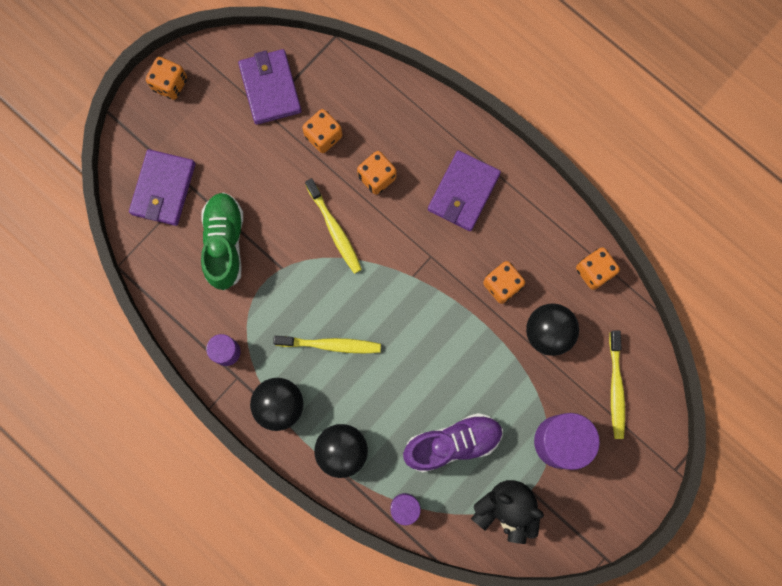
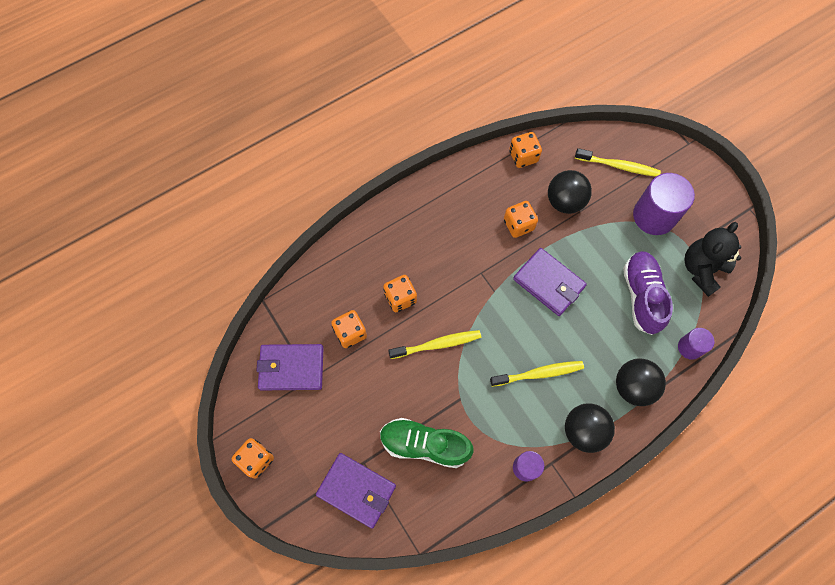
camera: 75 degrees left, 10 degrees down
yellow toothbrush [273,336,381,353] -> yellow toothbrush turned 60 degrees clockwise [490,361,584,387]
purple wallet [428,150,501,231] -> purple wallet moved to [513,248,587,316]

